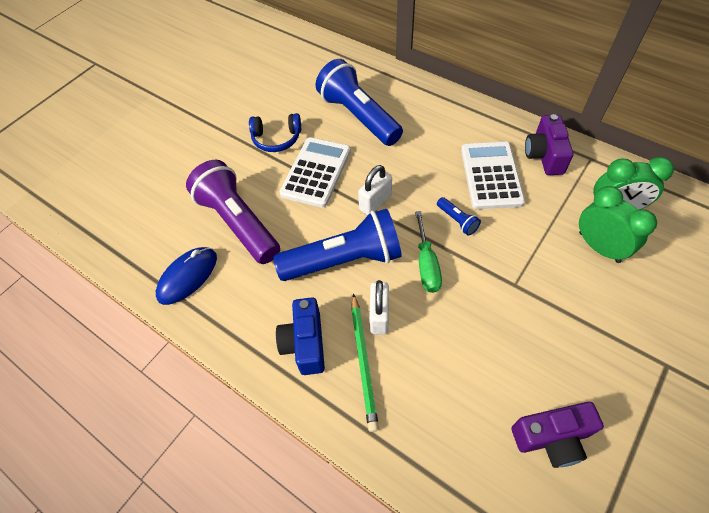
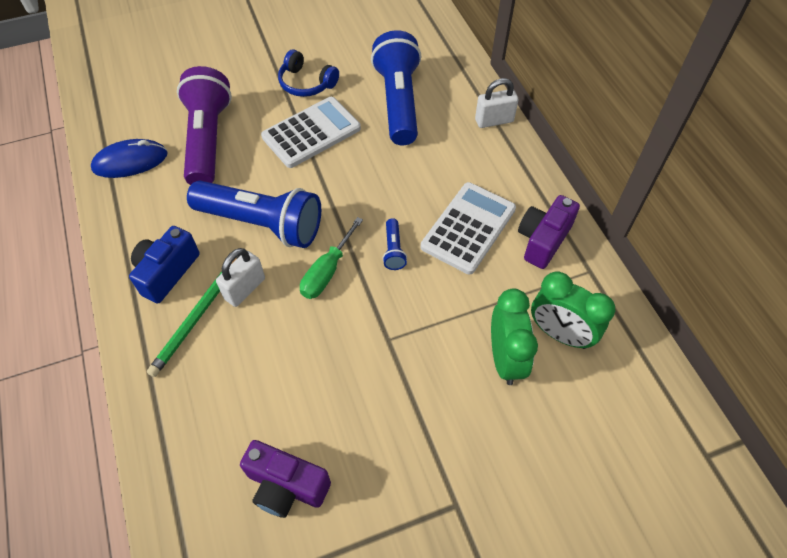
camera: 30 degrees right, 0 degrees up
white padlock [358,165,392,215] -> white padlock moved to [475,78,518,128]

